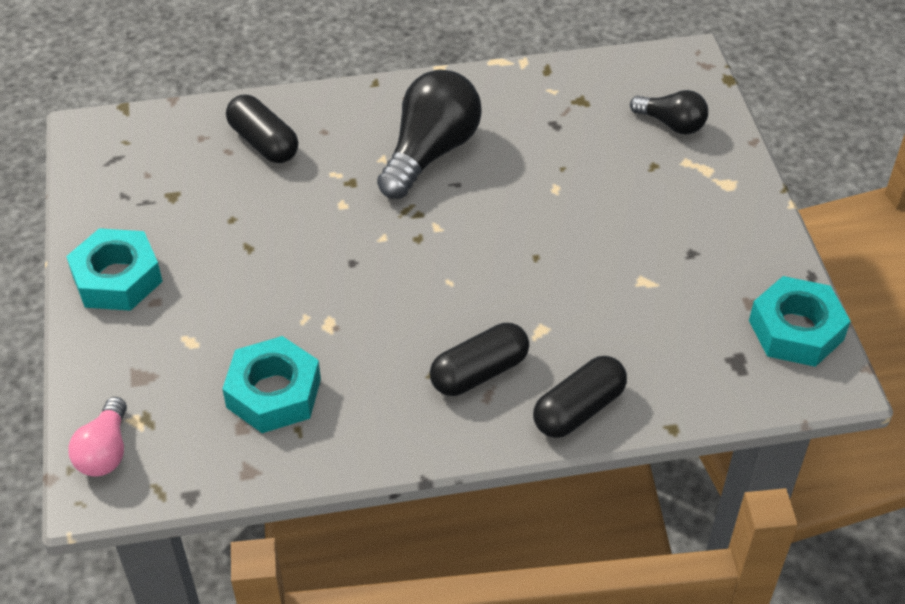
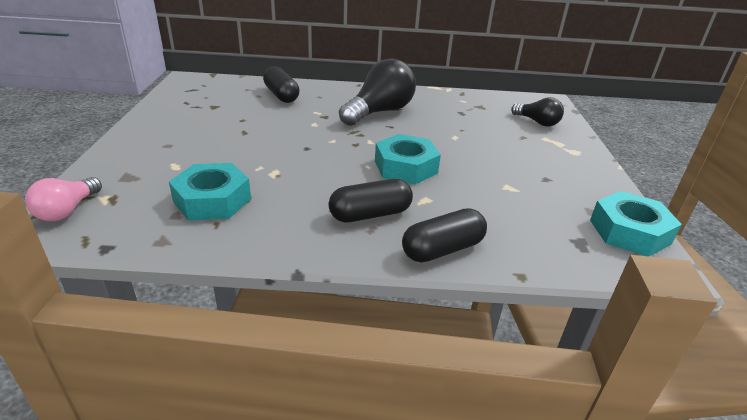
camera: 10 degrees right, 15 degrees down
turquoise nut [66,228,163,311] -> turquoise nut moved to [375,134,441,184]

